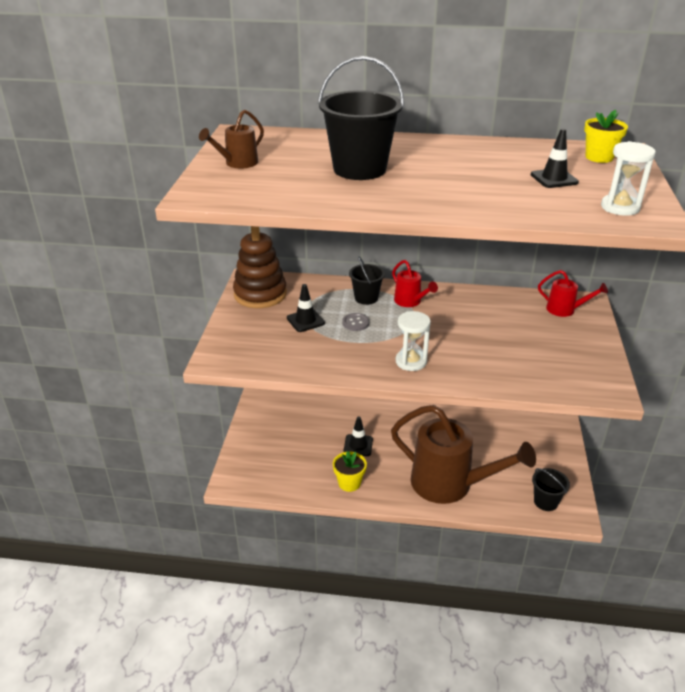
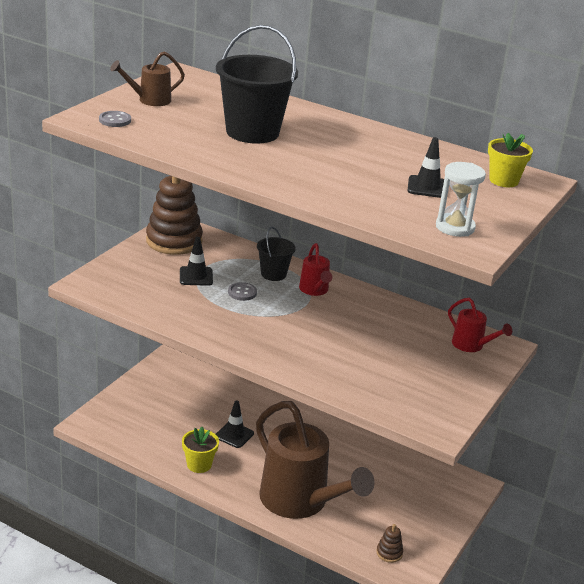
camera: 20 degrees right, 5 degrees down
white hourglass [396,311,431,371] -> none
black bucket [532,468,570,511] -> brown stacking toy [376,524,403,563]
none -> grey button [99,111,131,127]

